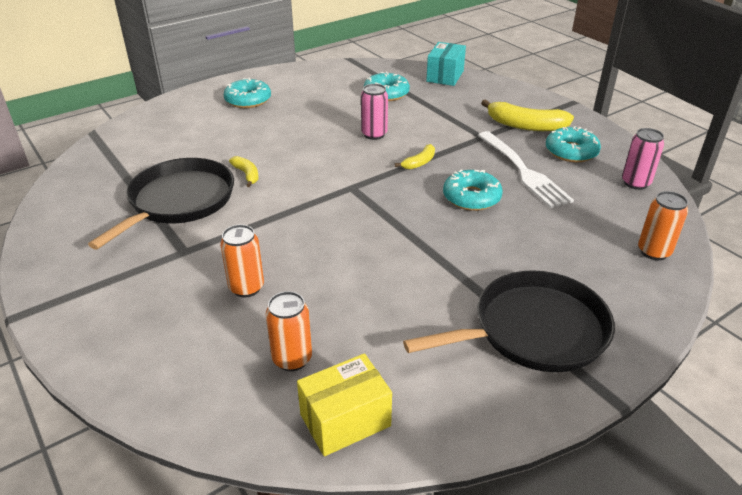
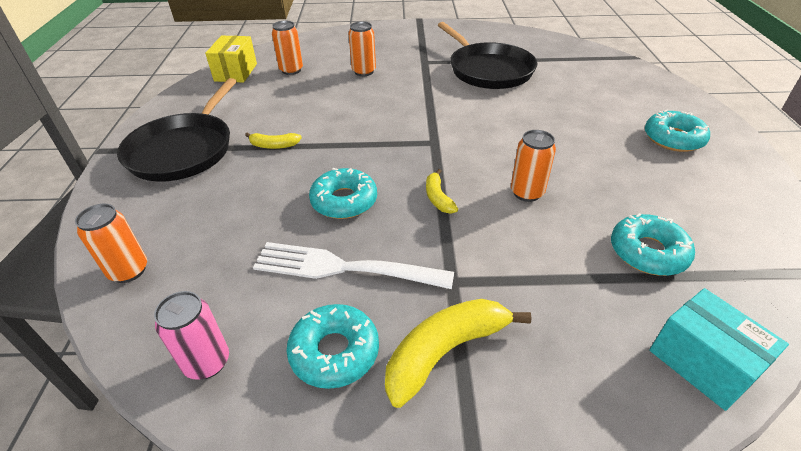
camera: 125 degrees right, 5 degrees up
yellow banana [229,156,259,187] -> yellow banana moved to [245,132,302,149]
pink can [361,84,388,140] -> orange can [511,130,556,202]

